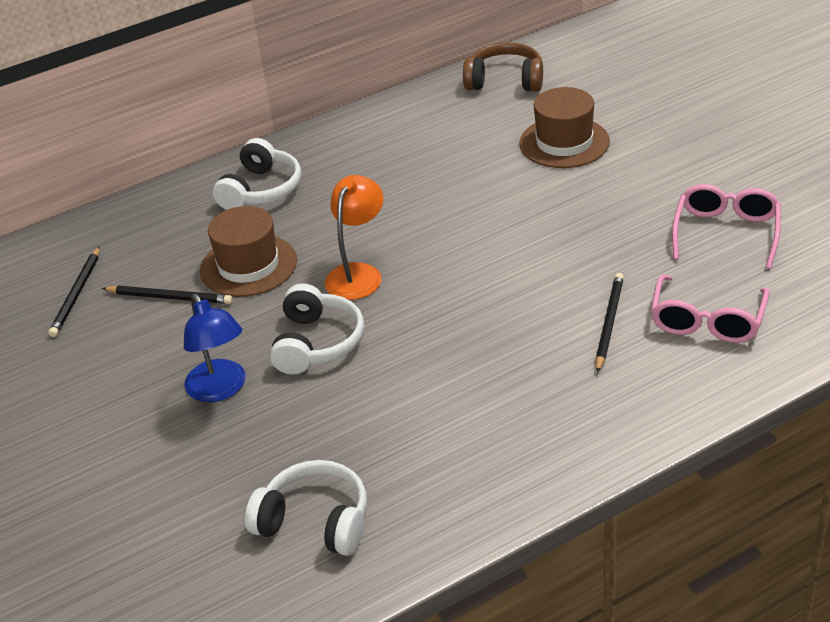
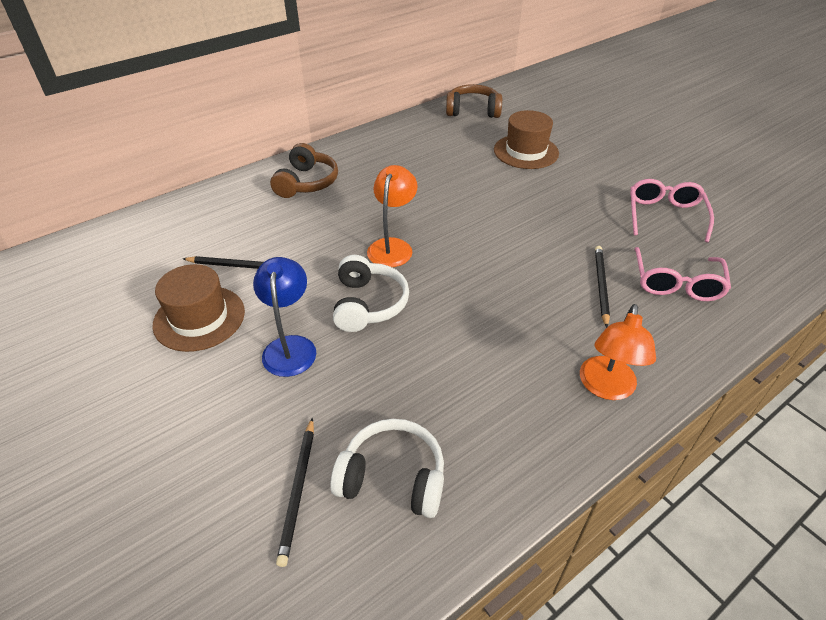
camera: 10 degrees left, 5 degrees up
black pencil [48,246,100,337] -> black pencil moved to [276,418,314,567]
blue lamp [184,294,245,402] -> blue lamp turned 150 degrees counterclockwise [253,257,317,377]
brown hat [200,206,297,297] -> brown hat moved to [152,264,245,352]
white headphones [213,138,301,210] -> brown headphones [270,143,338,198]
none -> orange lamp [580,304,656,400]

